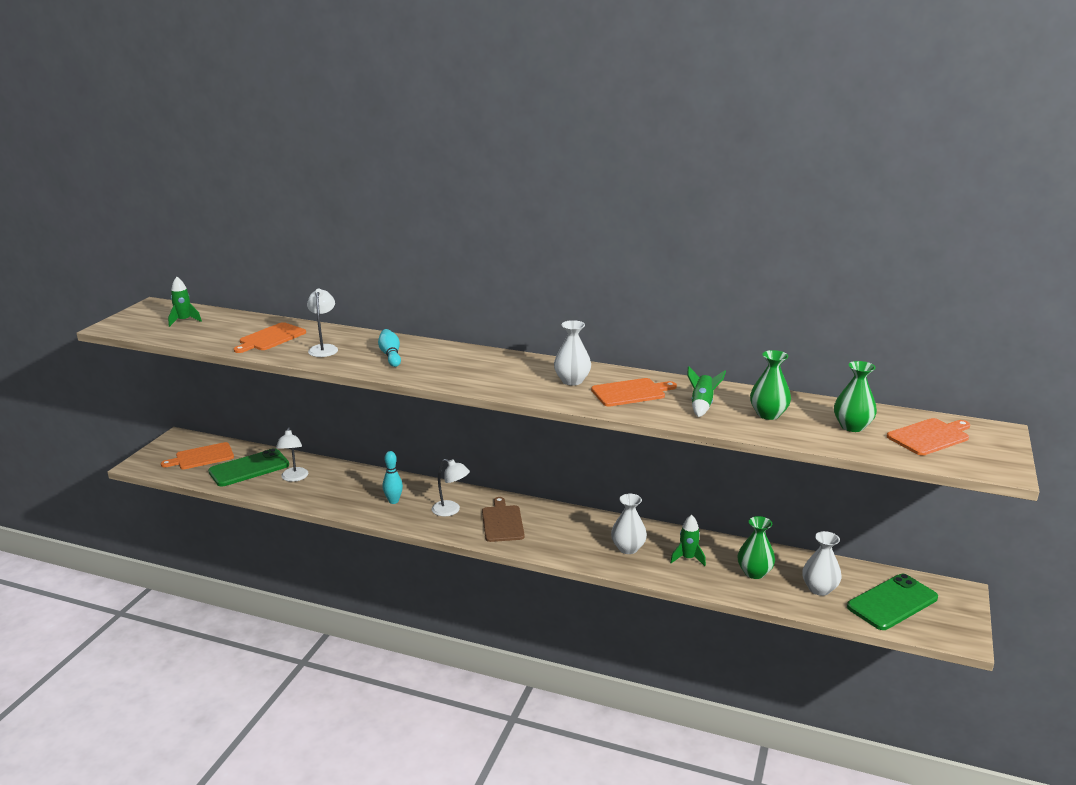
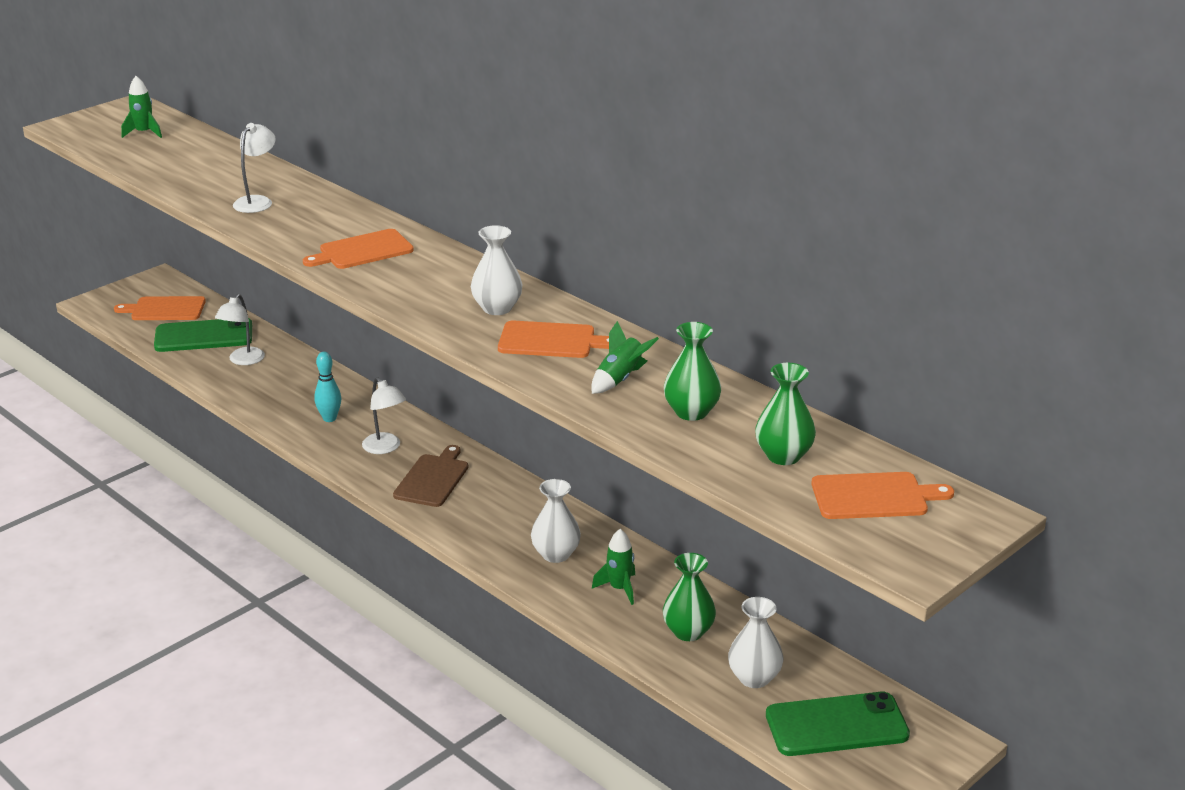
camera: 25 degrees right, 5 degrees up
orange cutting board [234,322,306,353] -> orange cutting board moved to [303,229,414,269]
turquoise bowling pin [378,329,401,367] -> none

